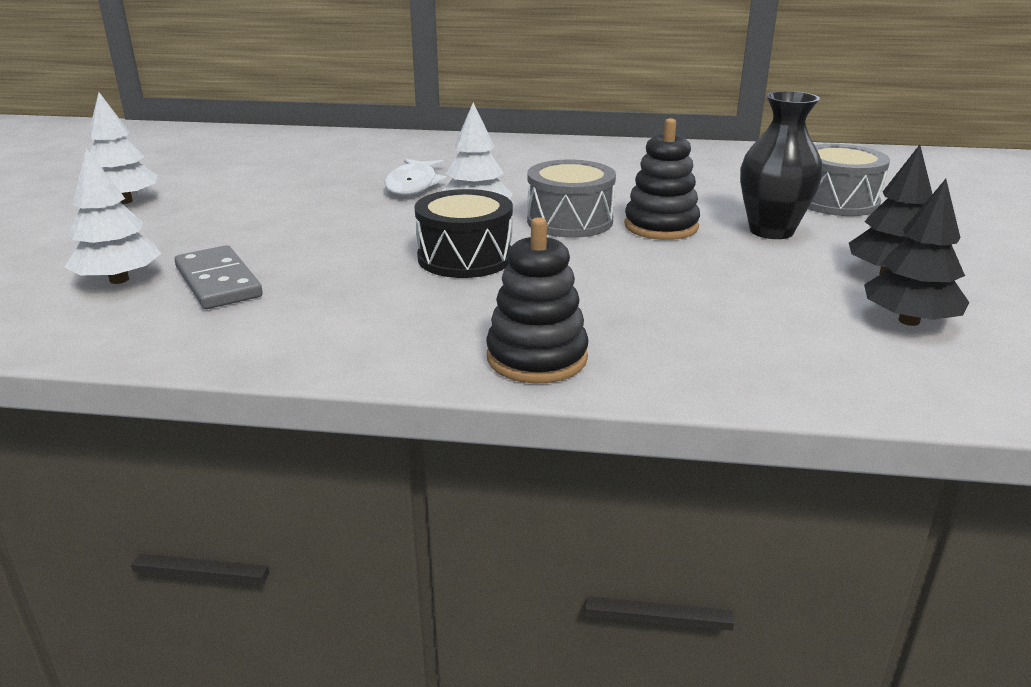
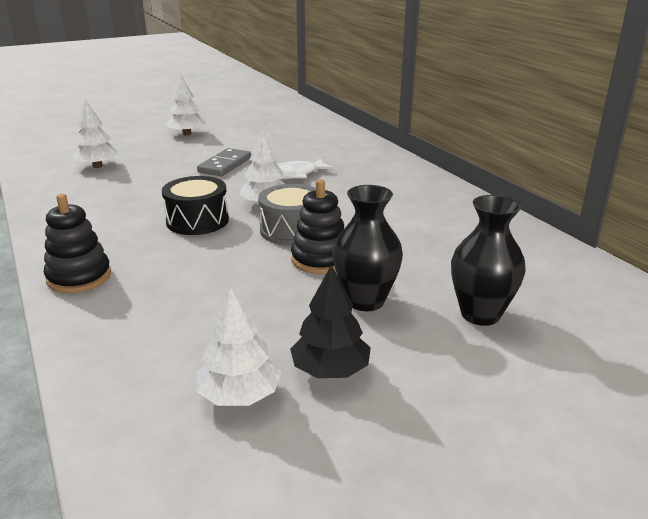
camera: 55 degrees right, 0 degrees up
grey domino [175,245,263,309] -> grey domino moved to [197,148,251,176]
grey drum [808,144,890,216] -> black vase [451,195,526,326]
black tree [864,179,970,326] -> white tree [197,286,282,406]

